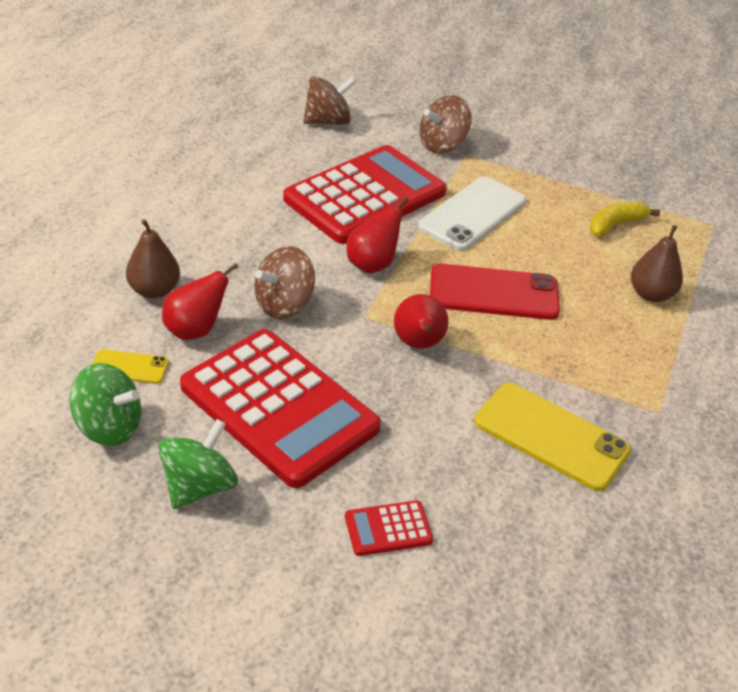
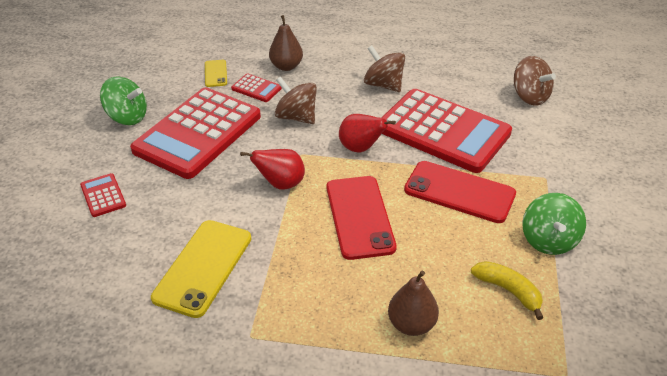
camera: 80 degrees right, 0 degrees up
green spinning top [69,363,141,446] -> green spinning top moved to [522,193,586,255]
red pear [162,263,238,340] -> red calculator [231,74,282,102]
white phone [418,176,526,251] -> red phone [404,161,516,223]
brown spinning top [420,95,471,153] -> brown spinning top moved to [364,45,405,92]

